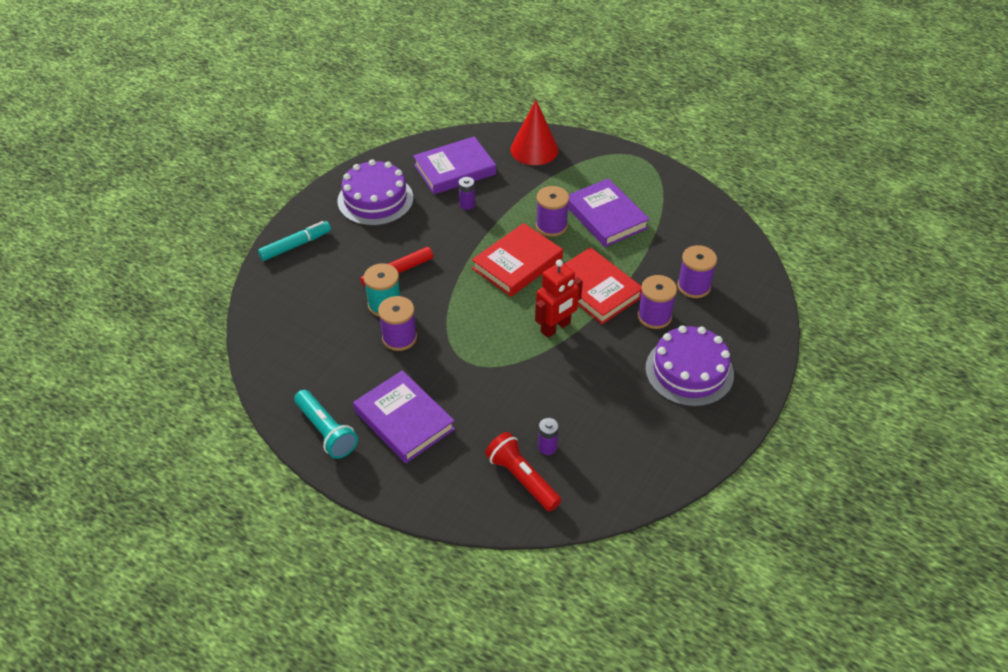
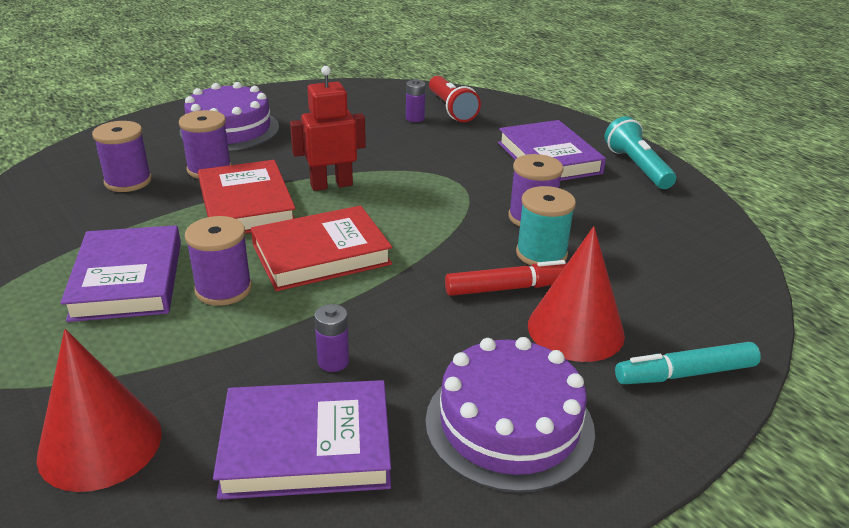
camera: 160 degrees left, 15 degrees down
none -> red cone [528,226,625,362]

